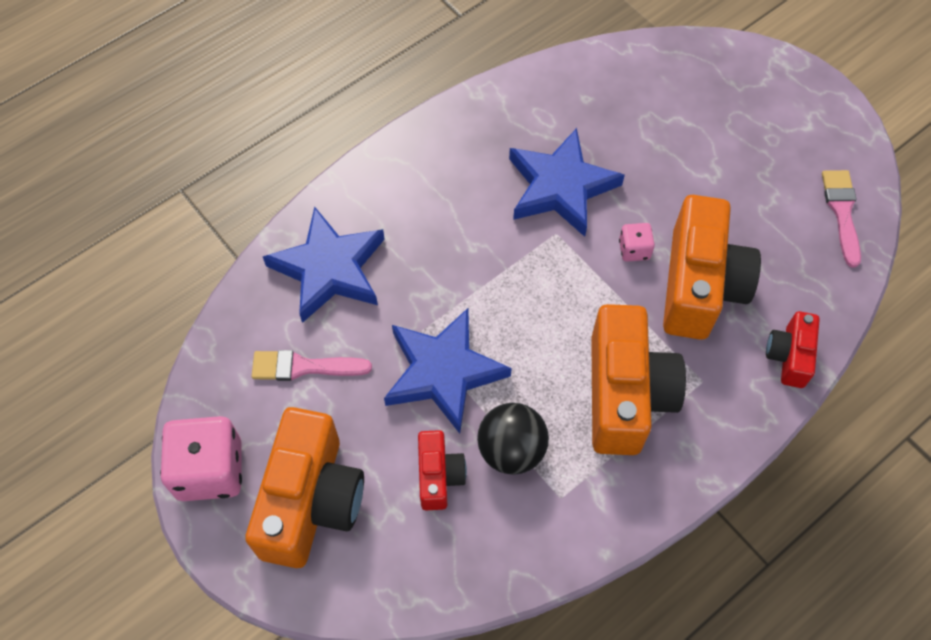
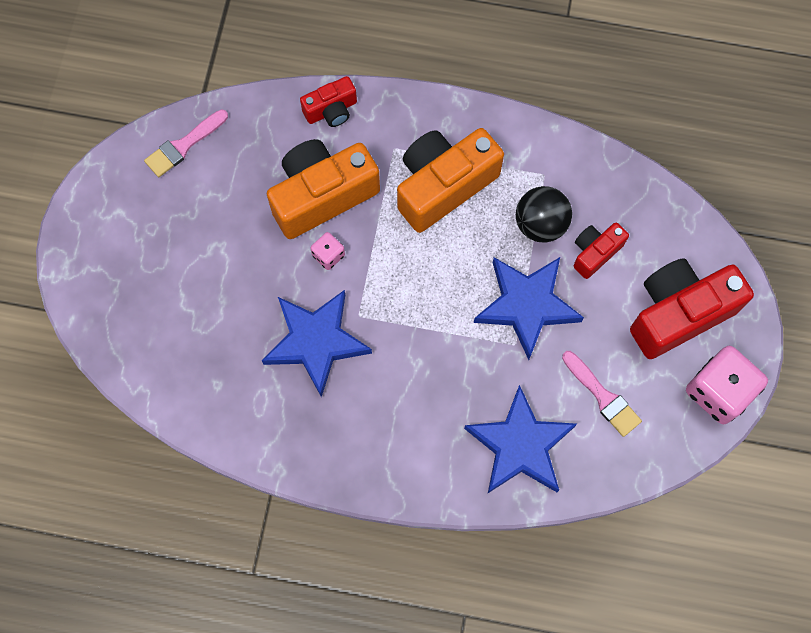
camera: 130 degrees left, 10 degrees up
orange camera [245,407,364,568] -> red camera [630,258,754,359]

